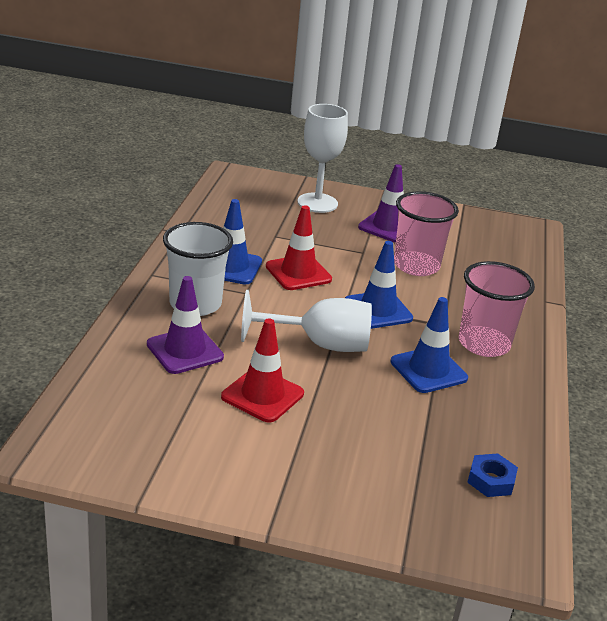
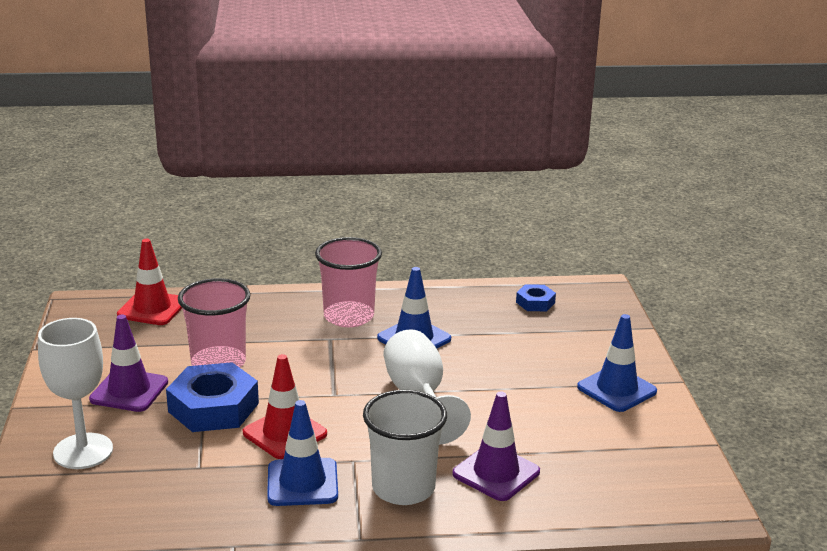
camera: 105 degrees left, 5 degrees down
red traffic cone [221,318,304,422] -> red traffic cone moved to [117,239,182,325]
blue traffic cone [345,241,413,329] -> blue traffic cone moved to [577,314,657,412]
none -> blue nut [166,362,259,432]

